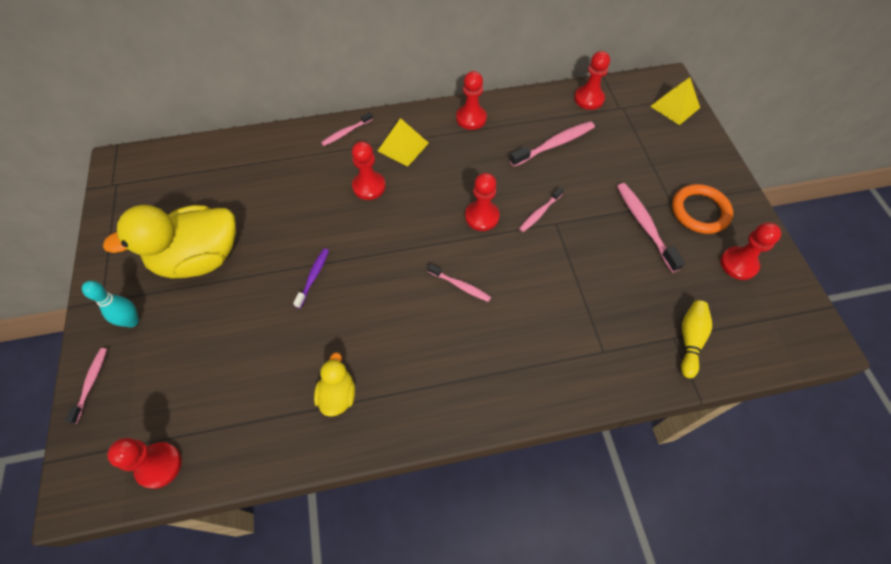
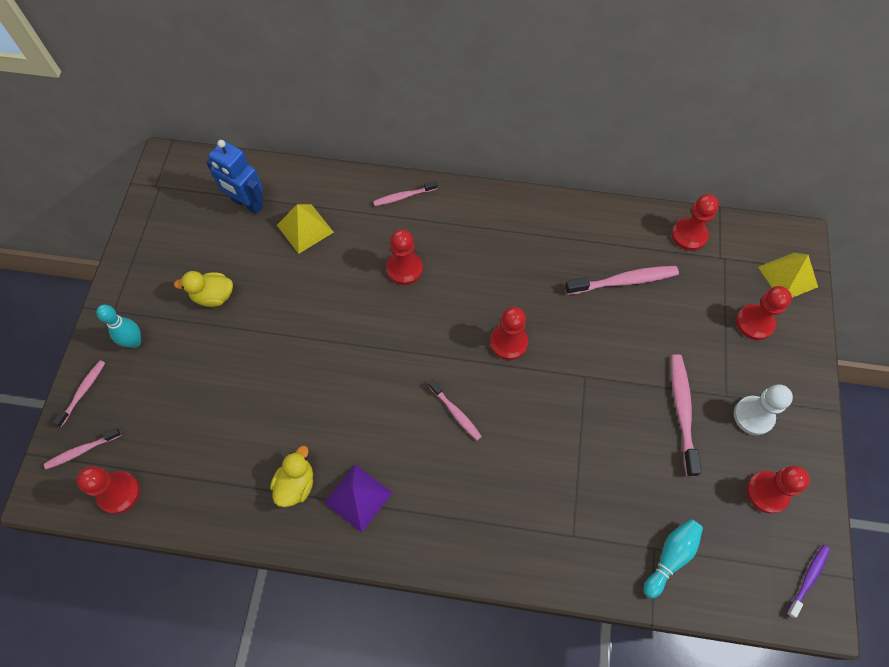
camera: 20 degrees right, 5 degrees up
yellow duck [103,205,236,279] -> yellow duck [174,271,233,307], size x0.48
purple toothbrush [293,248,329,308] -> purple toothbrush moved to [786,545,830,618]
yellow pyramid [378,118,429,167] -> yellow pyramid moved to [277,204,334,254]
red pawn [456,71,487,130] -> red pawn moved to [736,286,792,340]
pink toothbrush [519,187,564,232] -> pink toothbrush moved to [44,428,121,469]
orange ring [672,184,733,234] -> white pawn [734,384,793,435]
yellow bowling pin [681,300,712,378] -> turquoise bowling pin [644,519,703,598]
none -> blue robot [206,140,263,214]
none -> purple pyramid [324,464,392,533]

